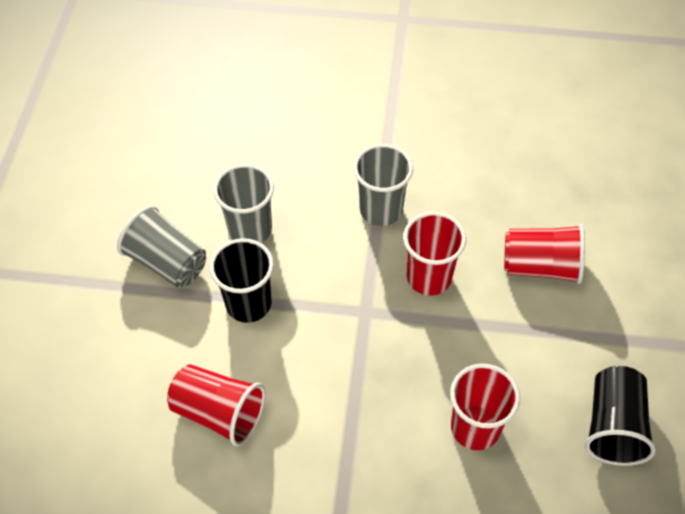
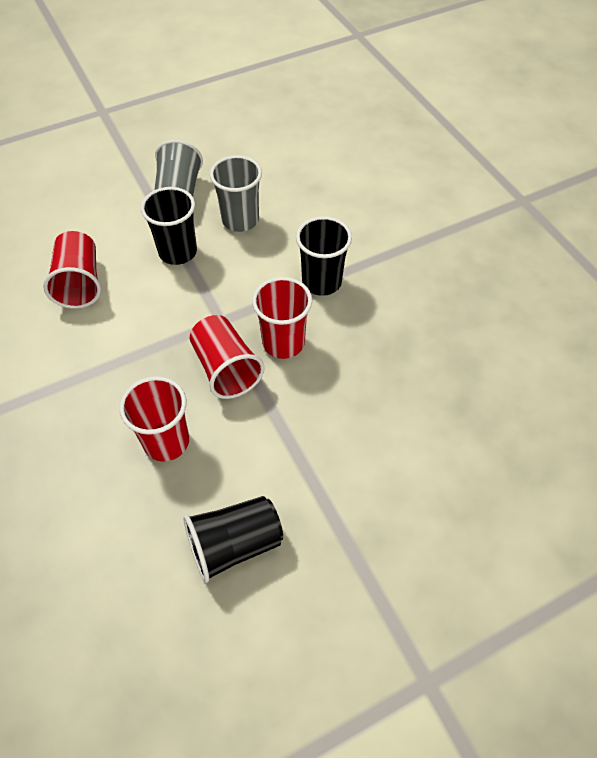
camera: 55 degrees right, 0 degrees up
grey cup [353,144,413,226] -> black cup [296,216,352,296]
red cup [504,224,585,284] -> red cup moved to [190,315,265,399]

